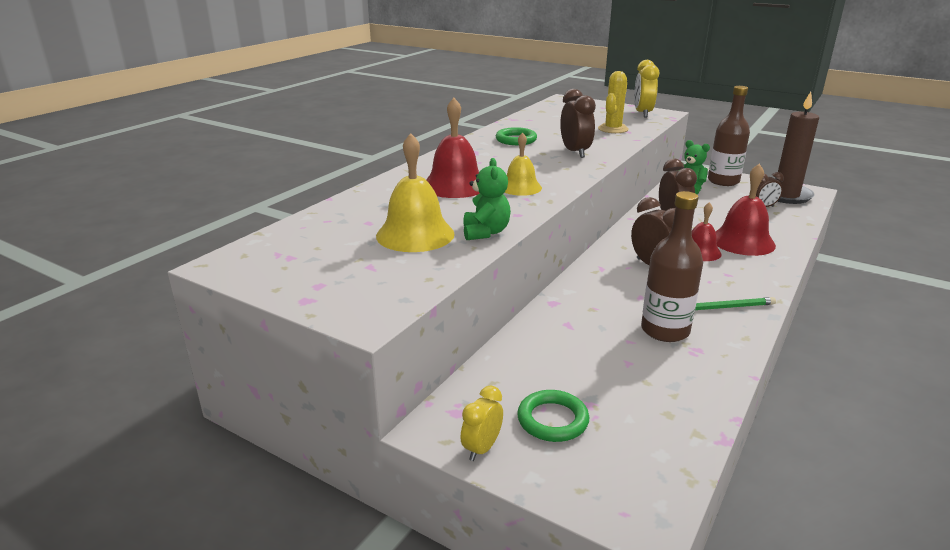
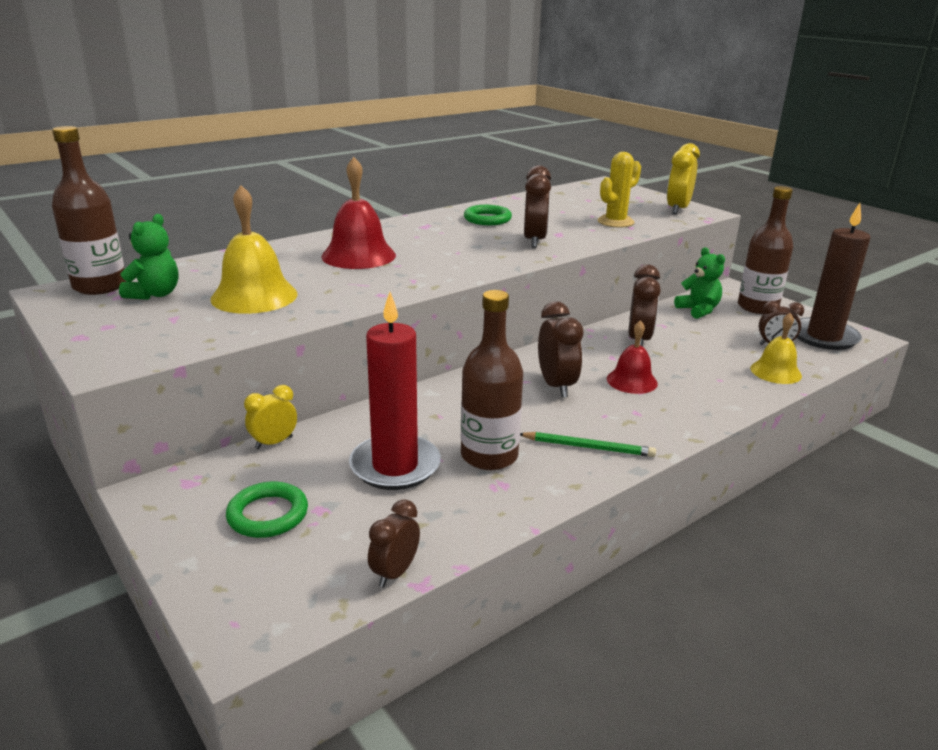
camera: 20 degrees right, 0 degrees up
yellow clock [460,386,503,461] -> yellow clock moved to [244,385,297,449]
green teddy bear [463,158,511,240] -> green teddy bear moved to [119,214,178,300]
yellow bell [505,132,542,196] -> yellow bell moved to [750,313,802,384]
red bell [716,164,776,256] -> none
none -> brown bottle [52,126,126,295]
none -> red candle [349,292,441,490]
none -> brown clock [368,499,420,587]

